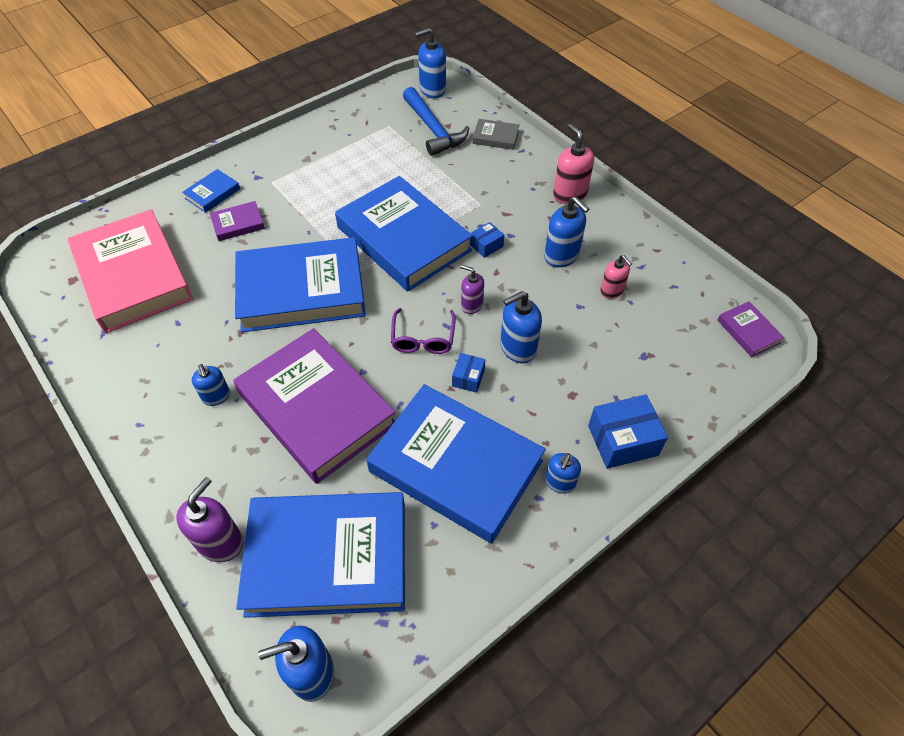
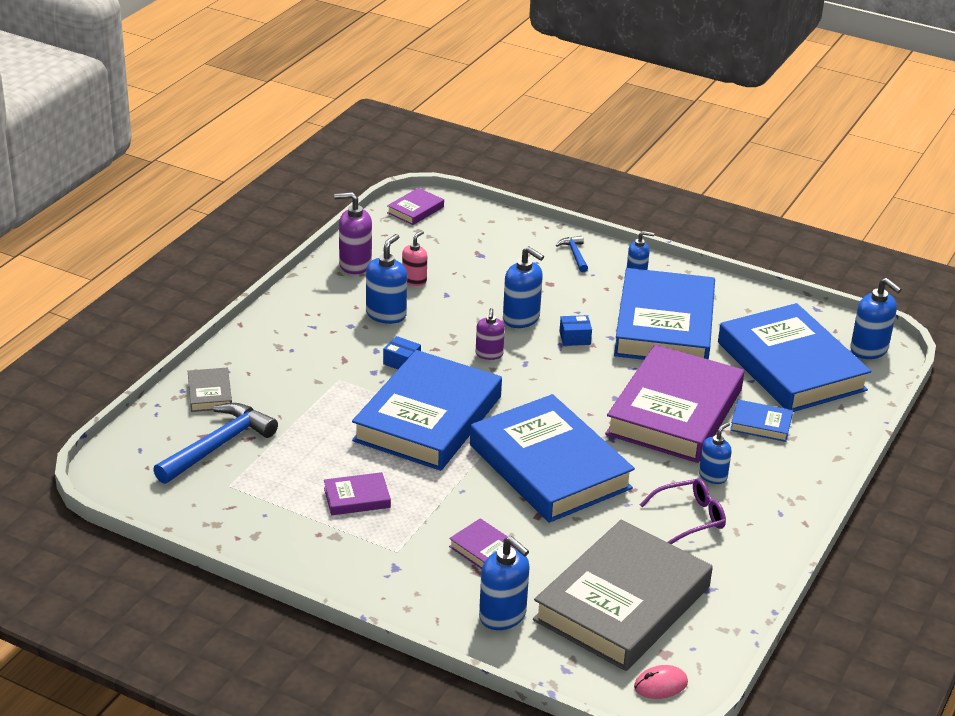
camera: 115 degrees left, 20 degrees down
pink book [68,209,193,333] -> grey book [533,520,713,671]
purple soap dispenser [176,477,243,562] -> purple soap dispenser moved to [334,192,372,274]
blue book [182,169,240,213] -> blue book moved to [730,399,793,442]
purple glasses [391,308,456,354] -> purple glasses moved to [640,478,726,544]
blue soap dispenser [415,28,446,98] -> blue soap dispenser moved to [479,536,530,630]
pink soap dispenser [553,124,594,204] -> none
blue box [588,394,668,469] -> blue hammer [556,236,588,272]
none -> purple book [324,472,391,515]
none -> pink mouse [634,665,688,699]

